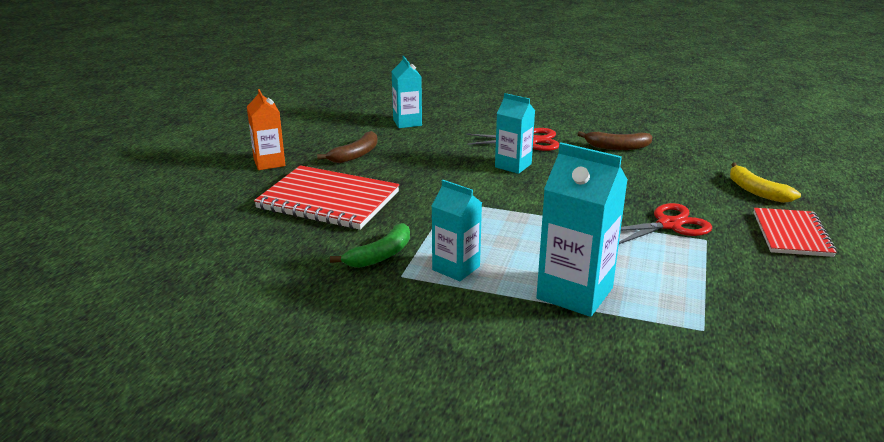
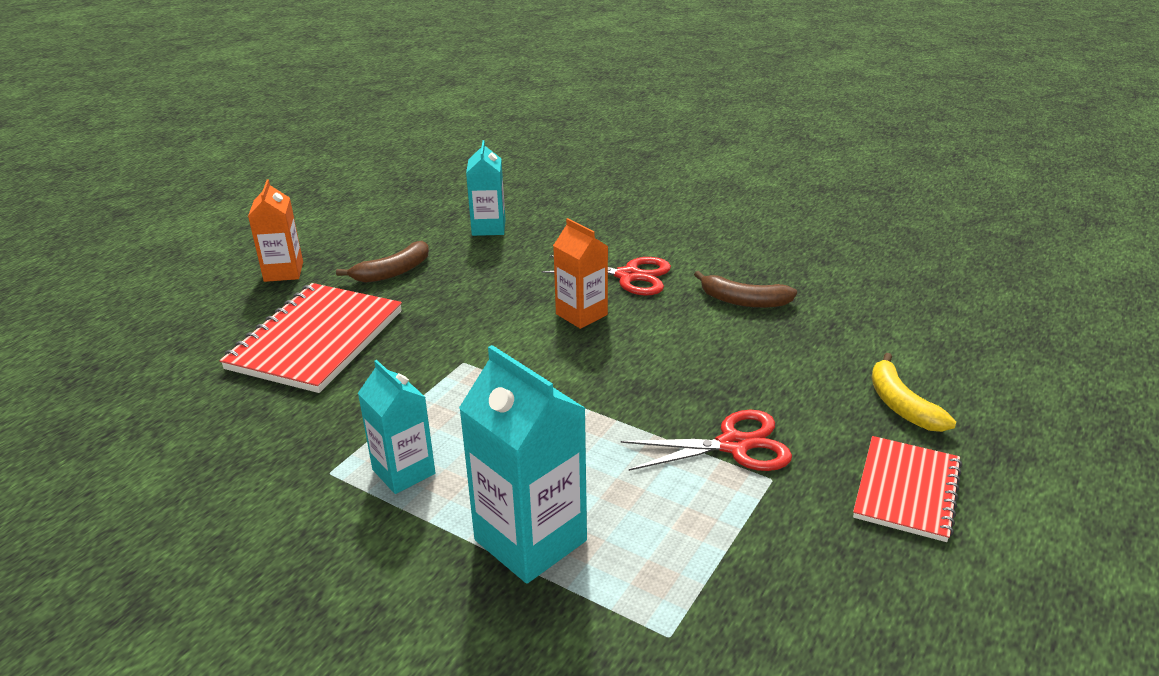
camera: 15 degrees right, 5 degrees up
red notebook [254,165,399,230] -> red notebook turned 75 degrees clockwise [220,283,402,393]
green banana [330,223,410,268] -> none
turquoise carton [495,93,535,174] -> orange carton [553,218,608,329]

